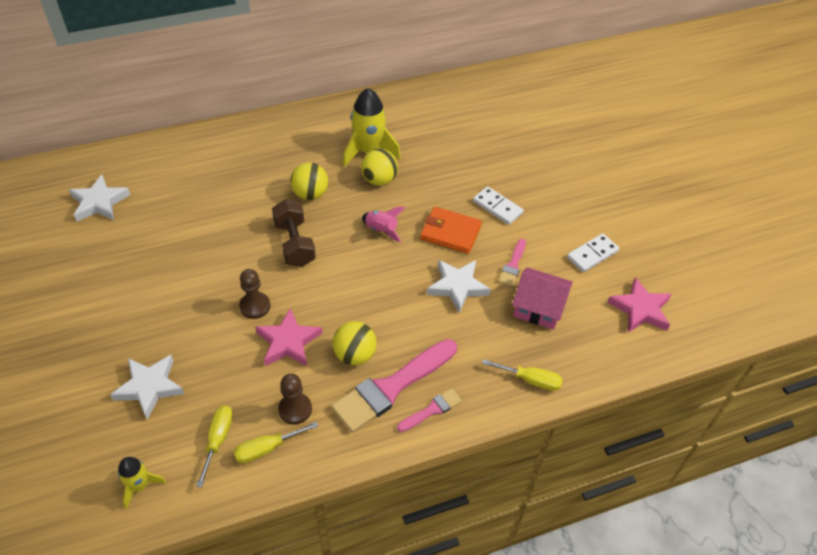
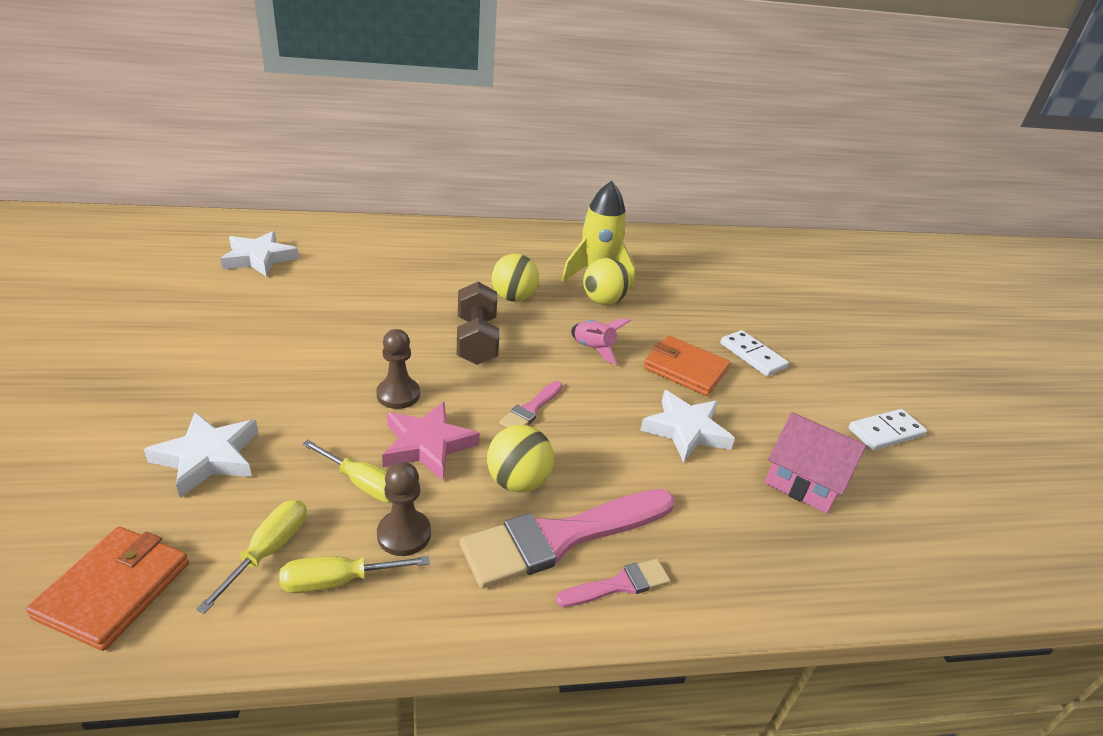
camera: 10 degrees right, 15 degrees down
yellow rocket [118,457,166,509] -> orange wallet [26,527,189,651]
yellow screwdriver [482,359,562,391] -> yellow screwdriver moved to [302,440,391,503]
pink brush [498,239,526,286] -> pink brush moved to [499,381,562,428]
pink star [608,277,671,333] -> none

